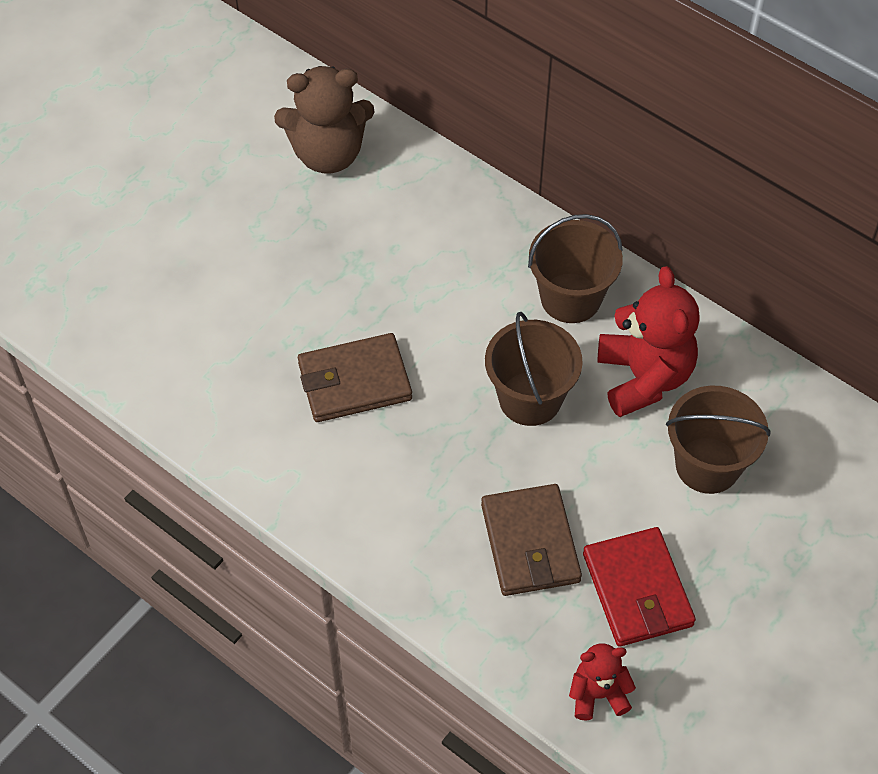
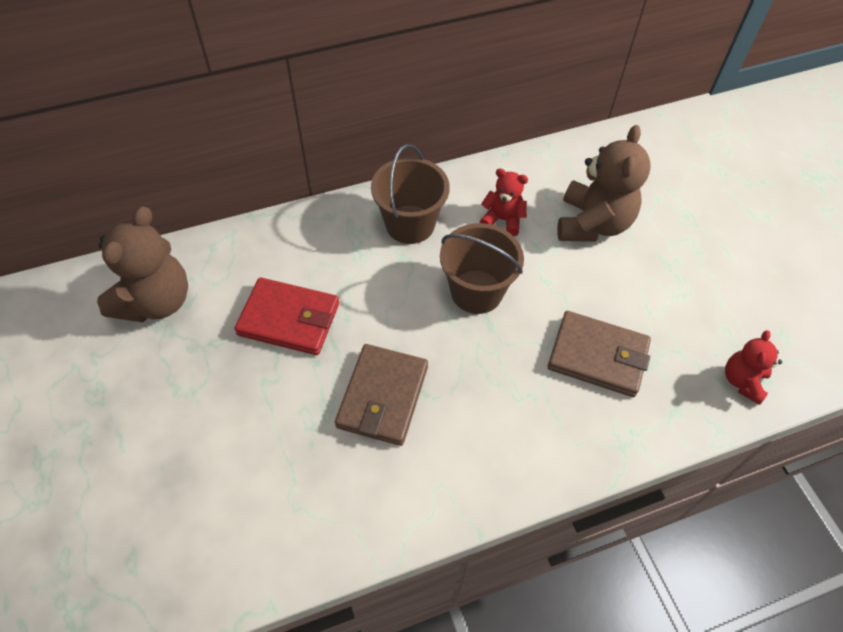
camera: 60 degrees left, 0 degrees up
red wallet [583,527,696,647] -> red wallet moved to [235,278,339,355]
red teddy bear [598,266,700,417] -> red teddy bear [480,168,528,236], size x0.55
brown bucket [666,386,771,494] -> brown teddy bear [557,125,651,242]

